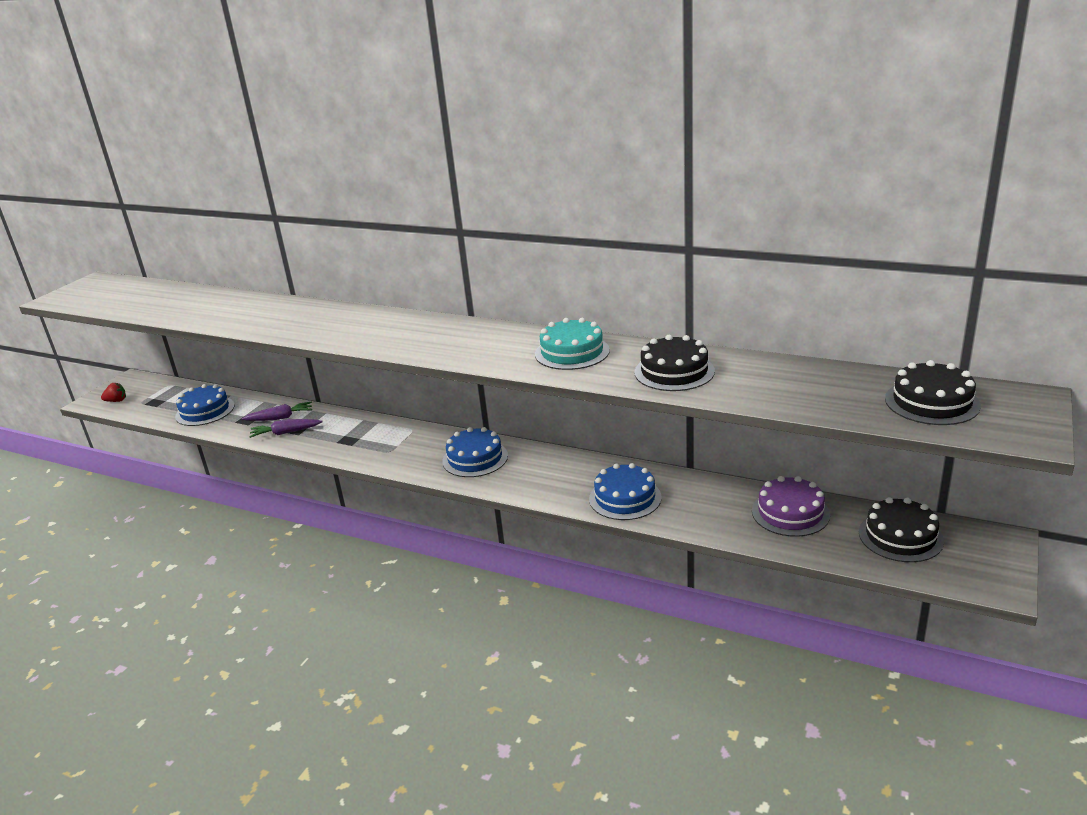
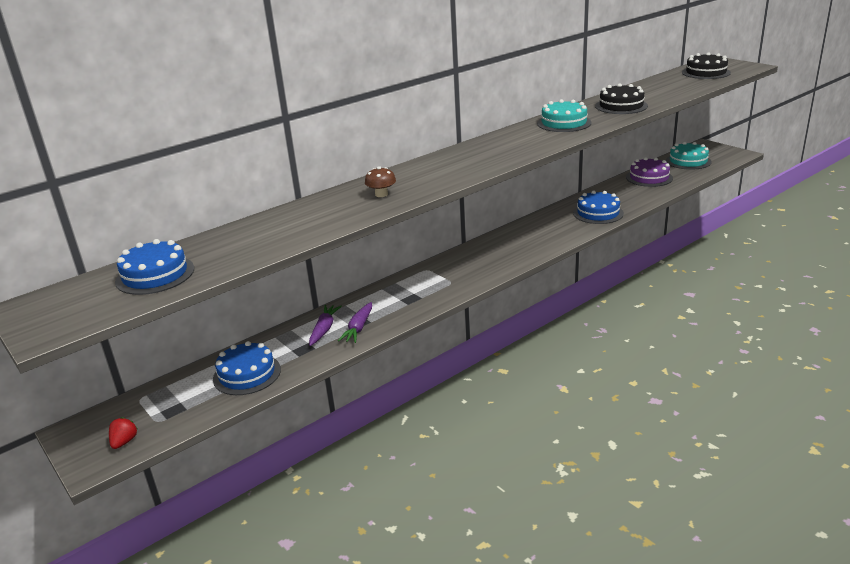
camera: 65 degrees left, 0 degrees up
blue cake [442,427,508,477] -> blue cake moved to [115,239,194,295]
black cake [859,497,944,562] -> turquoise cake [666,142,712,170]
none -> brown mushroom [365,166,396,197]

